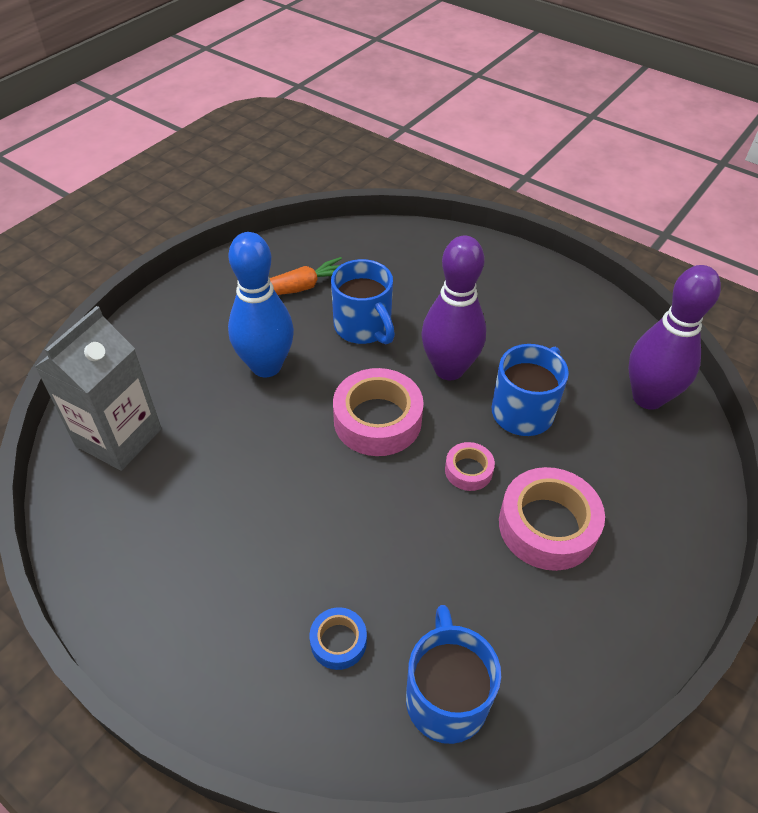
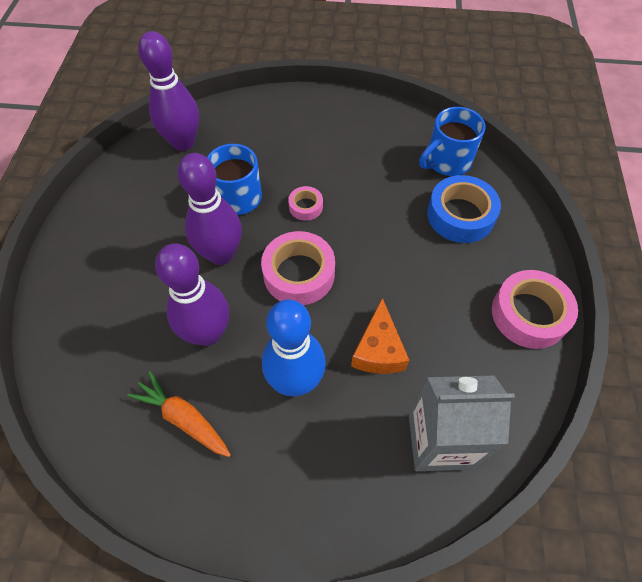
camera: 120 degrees left, 10 degrees up
blue tape [310,607,367,670] -> blue tape [427,175,501,243], size x1.94
blue mug [331,259,395,344] -> purple bowling pin [155,243,229,346]
pink tape [499,467,605,571] -> pink tape moved to [492,270,578,349]
none -> orange cheese [351,298,409,374]

